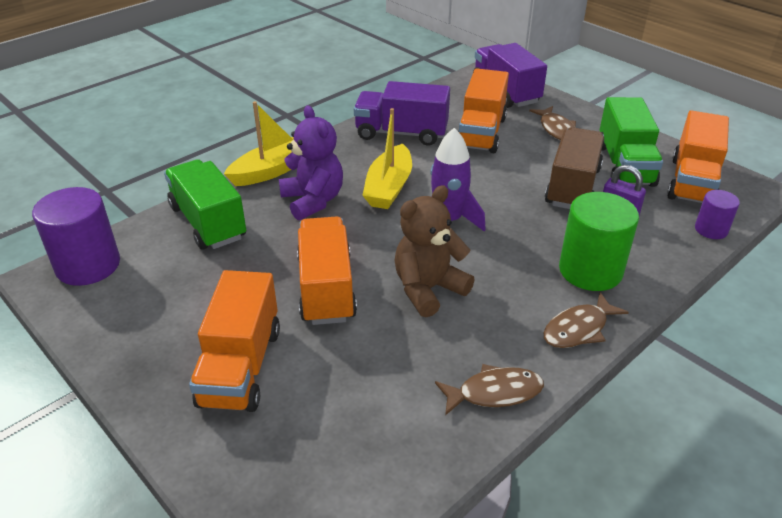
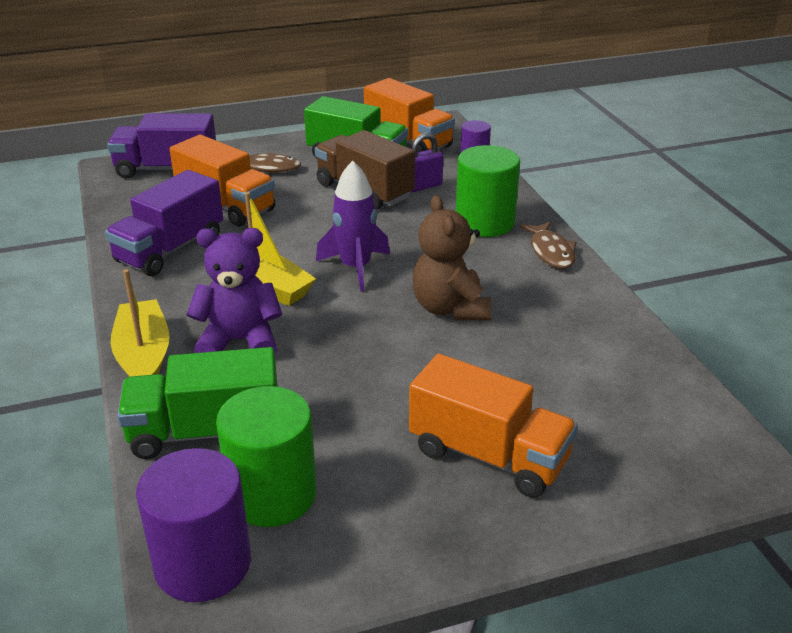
camera: 65 degrees left, 5 degrees down
orange truck [297,216,357,325] -> none
brown fish [435,364,544,416] -> none
none -> green cylinder [216,386,316,527]

